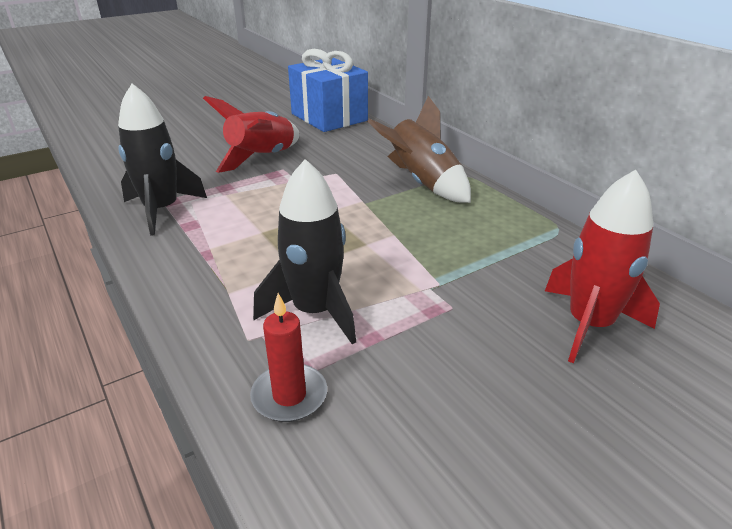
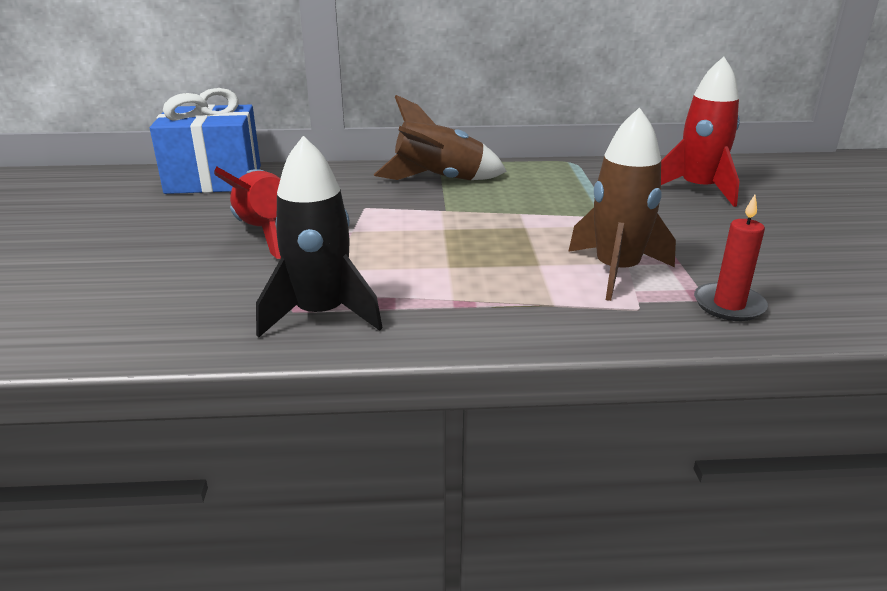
camera: 60 degrees left, 5 degrees down
black rocket [253,159,356,344] -> brown rocket [568,107,676,301]

